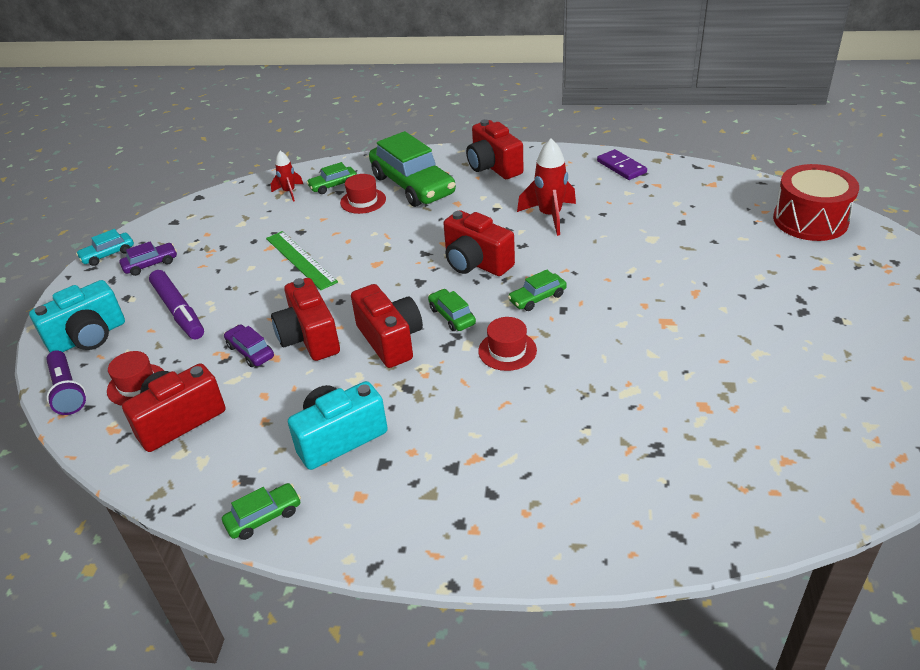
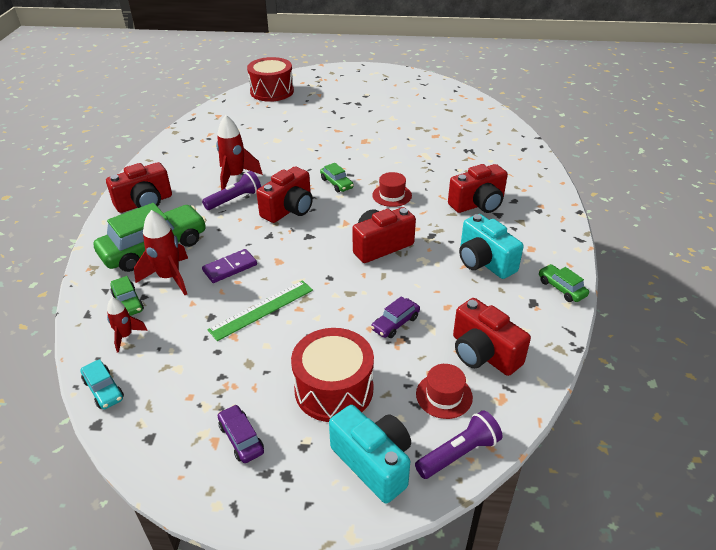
camera: 95 degrees left, 0 degrees up
turquoise car [76,229,134,266] -> turquoise car moved to [80,359,124,409]
purple marker [149,270,204,339] -> red drum [291,328,374,422]
red camera [271,278,340,361] -> red camera moved to [448,164,508,213]
red hat [340,174,386,214] -> red rocket [134,210,188,295]
green car [428,289,476,331] -> none
purple domino [597,149,647,180] -> purple domino moved to [202,249,257,283]
none -> purple flashlight [202,171,261,210]

